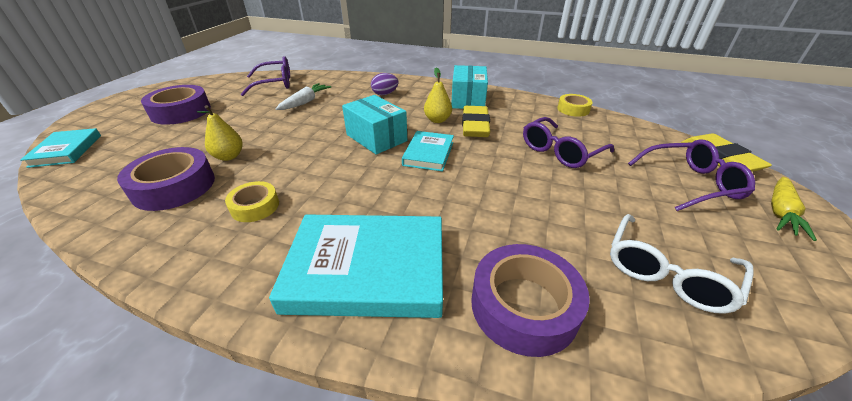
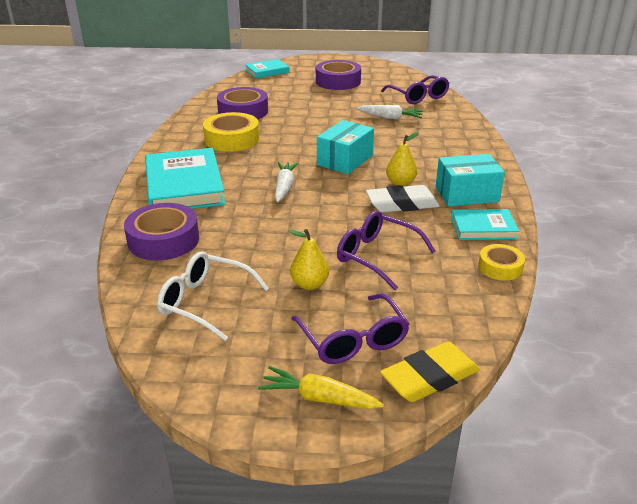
camera: 75 degrees right, 5 degrees down
yellow pear [197,105,243,161] -> yellow pear moved to [289,229,329,290]
yellow tape [225,181,279,222] -> yellow tape [203,112,259,152], size x1.73
purple egg [371,73,399,95] -> none
turquoise book [402,131,454,172] -> turquoise book moved to [451,209,519,240]
yellow eraser [462,106,490,137] -> white eraser [366,185,440,212]
none -> white carrot [275,162,298,202]

